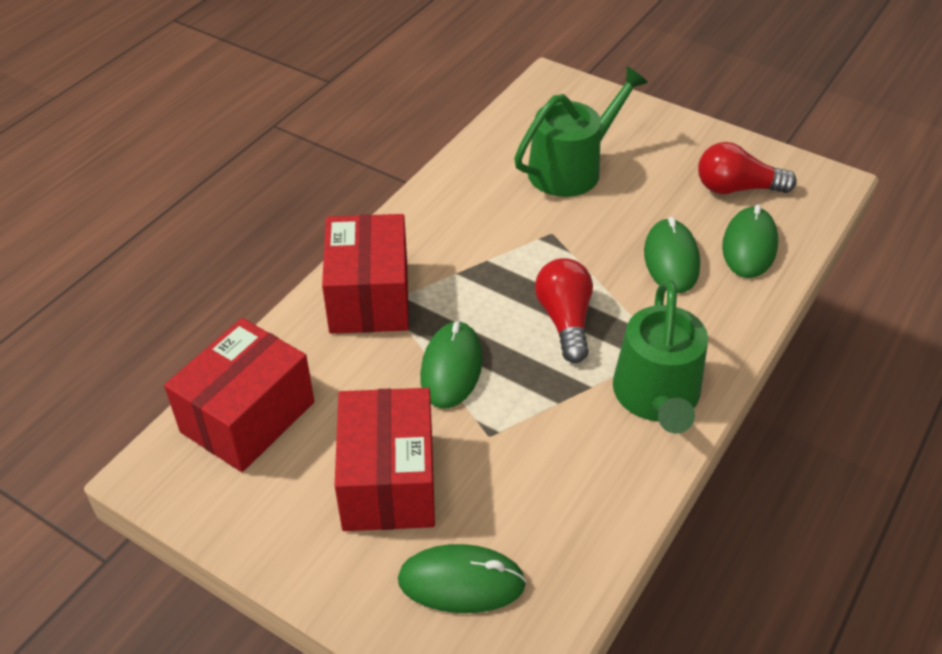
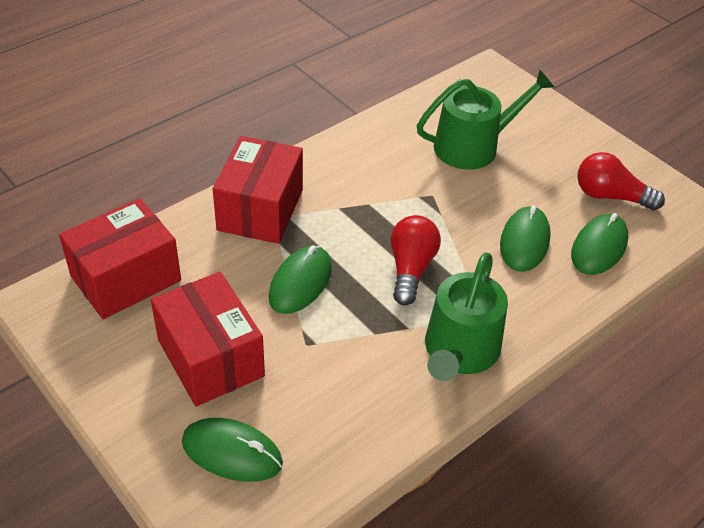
camera: 15 degrees right, 0 degrees up
red box [335,388,435,531] -> red box turned 45 degrees counterclockwise [151,272,265,406]

